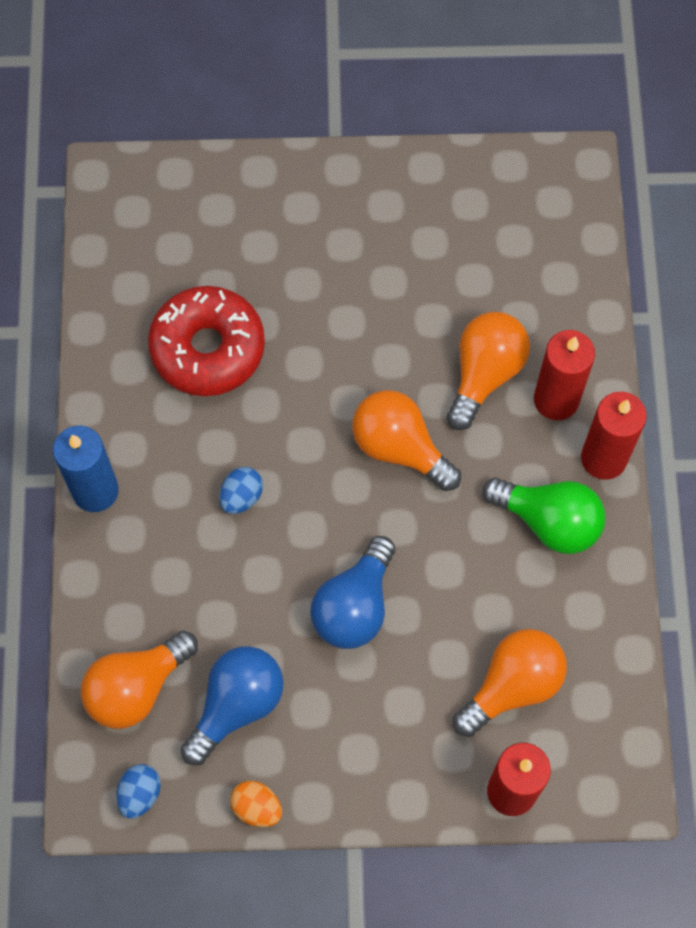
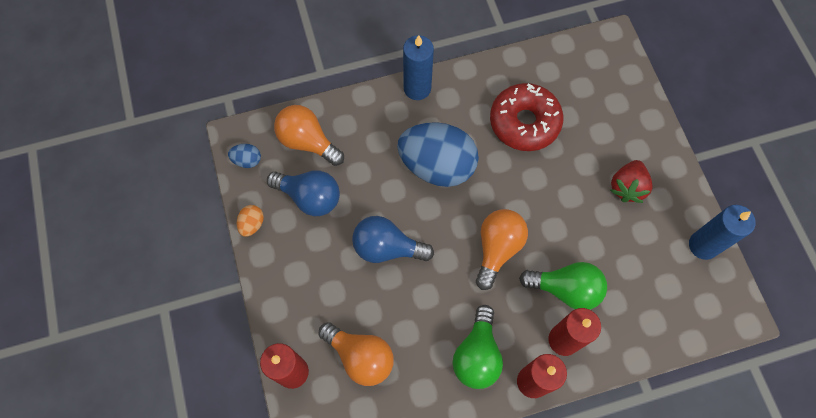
camera: 75 degrees right, 0 degrees up
blue egg [219,467,263,514] -> blue egg [397,122,479,187], size x2.48
orange light bulb [447,312,530,430] -> green light bulb [519,262,607,310]
none -> red strawberry [610,160,653,203]
none -> blue candle [689,205,756,260]

